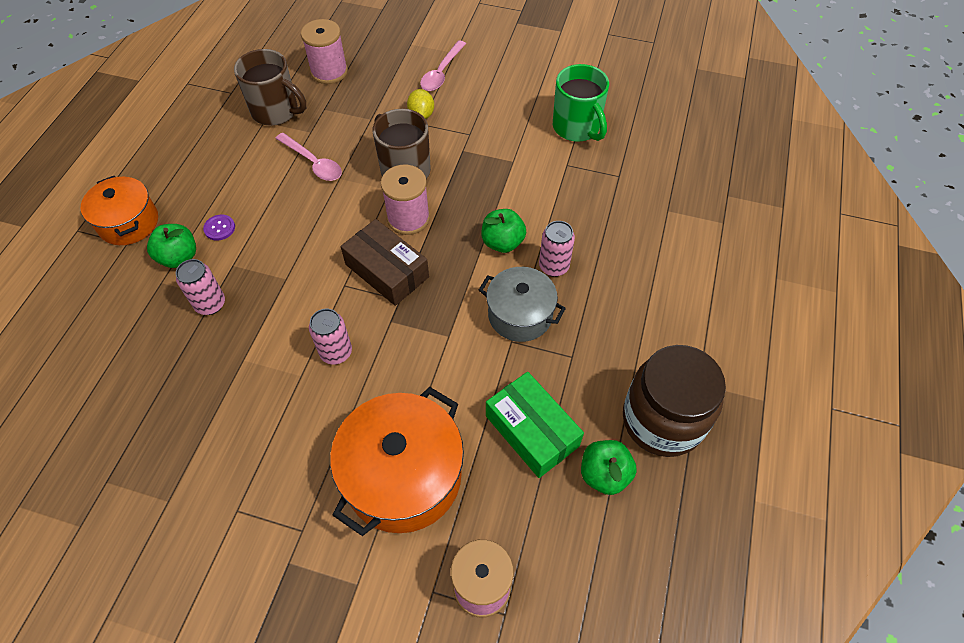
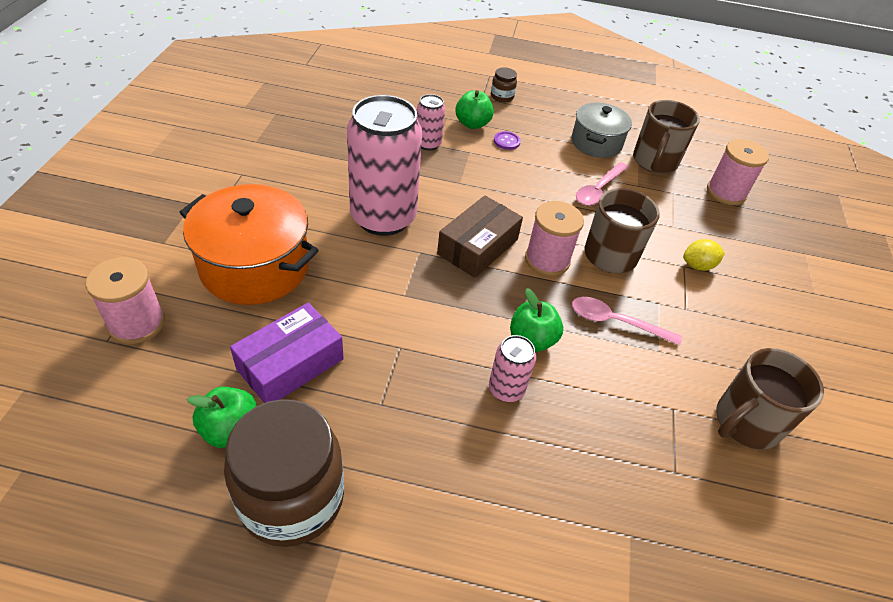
camera: 80 degrees right, 10 degrees down
orange pot [81,176,158,245] -> brown jar [491,67,517,103]
pink can [309,309,352,364] -> pink can [347,95,422,236], size x2.17
pink spoon [420,40,466,91] -> pink spoon moved to [572,297,682,345]
grey pot [479,267,566,342] -> grey pot moved to [572,103,632,158]
green box [486,372,584,478] -> purple box [230,303,344,403]
green mug [553,64,609,142] -> brown mug [716,348,824,450]

